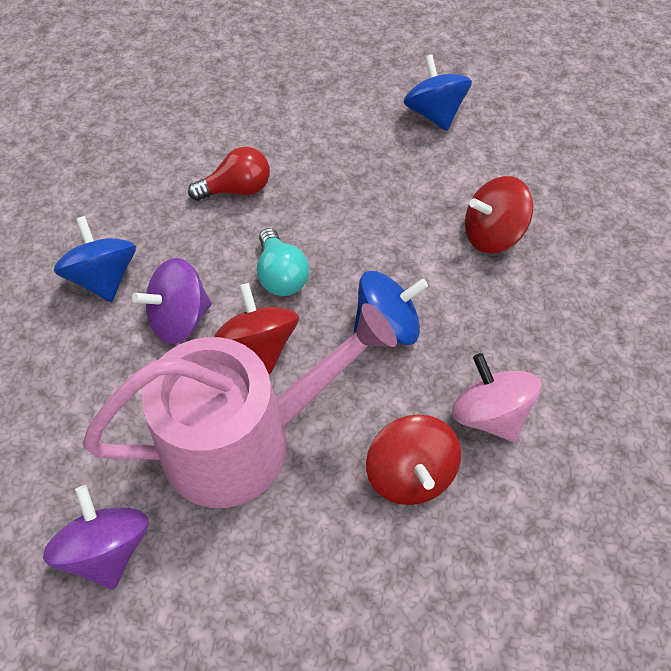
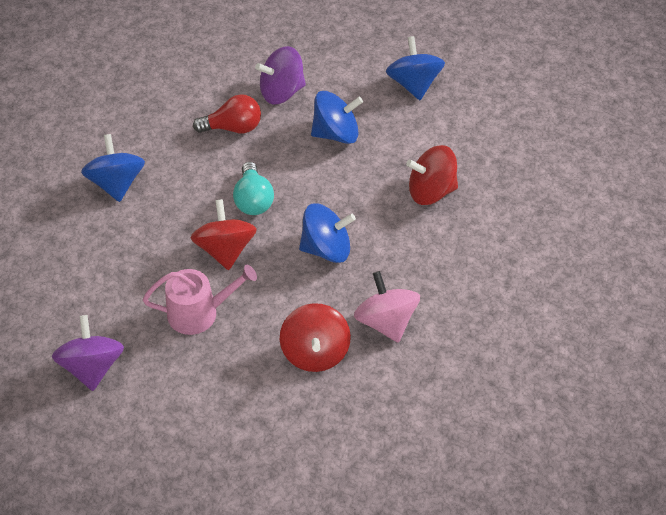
camera: 10 degrees right, 5 degrees down
pink watering can [83,303,397,508] -> pink watering can [143,265,257,335], size x0.53
purple spinning top [132,258,212,344] -> purple spinning top moved to [255,46,306,104]
none -> blue spinning top [311,91,363,144]

